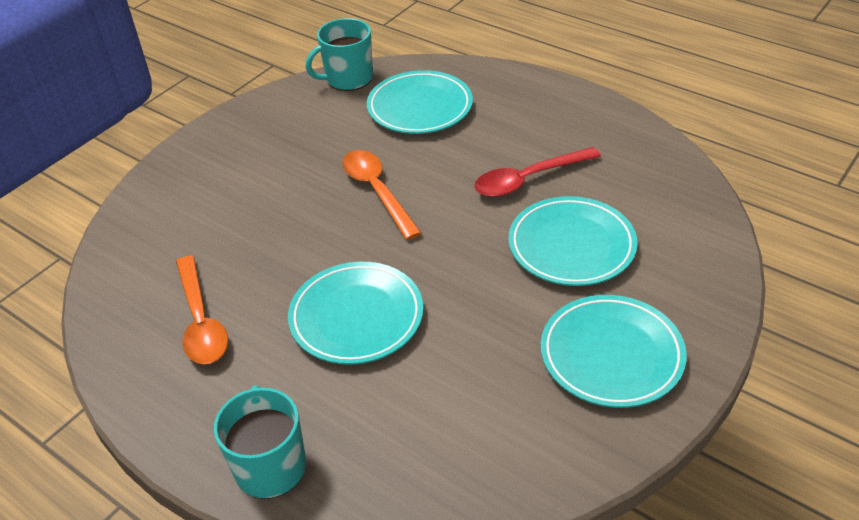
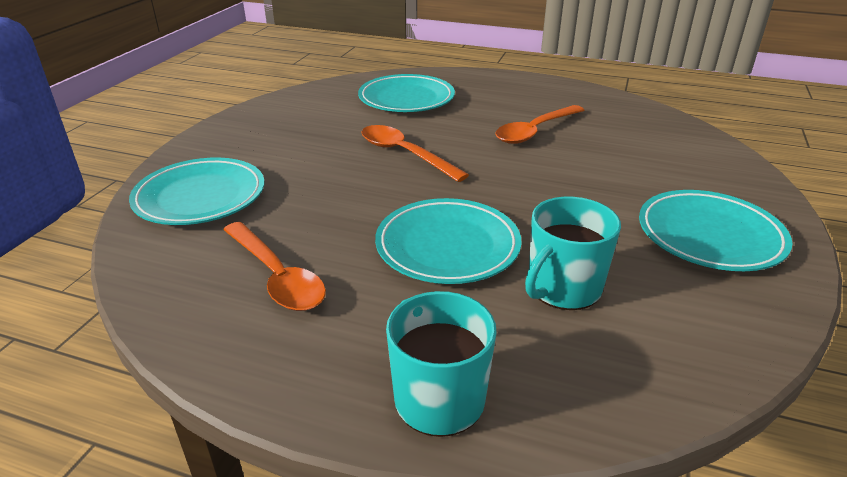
camera: 20 degrees left, 10 degrees down
turquoise mug [306,18,373,91] -> turquoise mug moved to [525,197,621,310]
red spoon [474,147,601,197] -> orange spoon [495,105,584,144]
turquoise plate [508,196,637,286] -> turquoise plate moved to [129,158,265,225]

